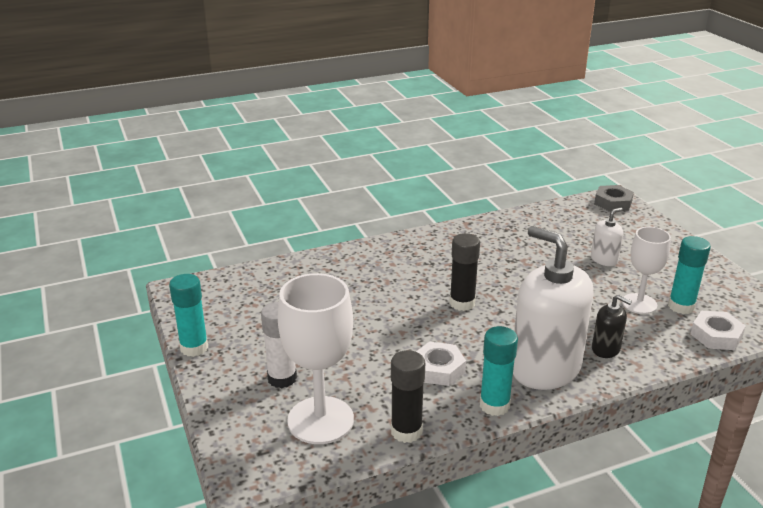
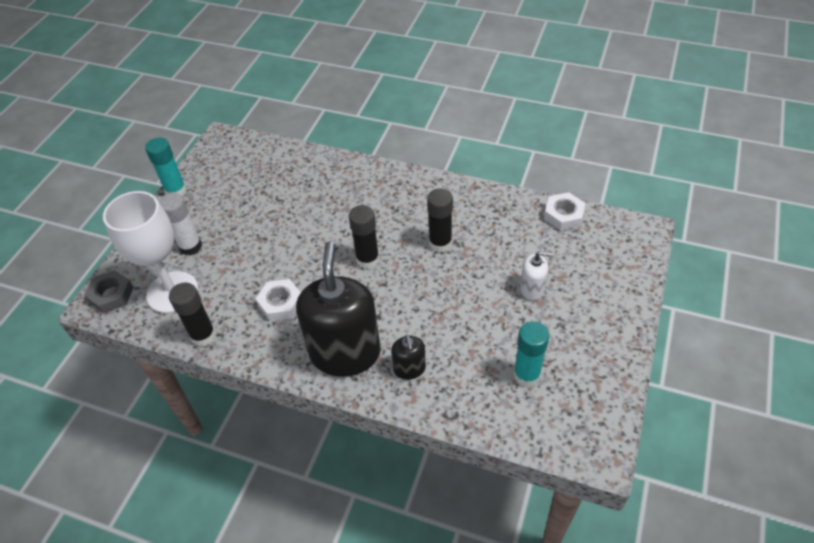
camera: 45 degrees right, 20 degrees up
turquoise glue stick [480,326,518,416] -> none
white soap dispenser [513,226,594,390] -> black soap dispenser [296,241,381,377]
grey nut [594,185,634,212] -> grey nut moved to [84,270,134,313]
white goblet [622,227,671,314] -> none
white nut [691,311,746,350] -> white nut moved to [544,192,586,230]
none -> black glue stick [427,188,453,252]

